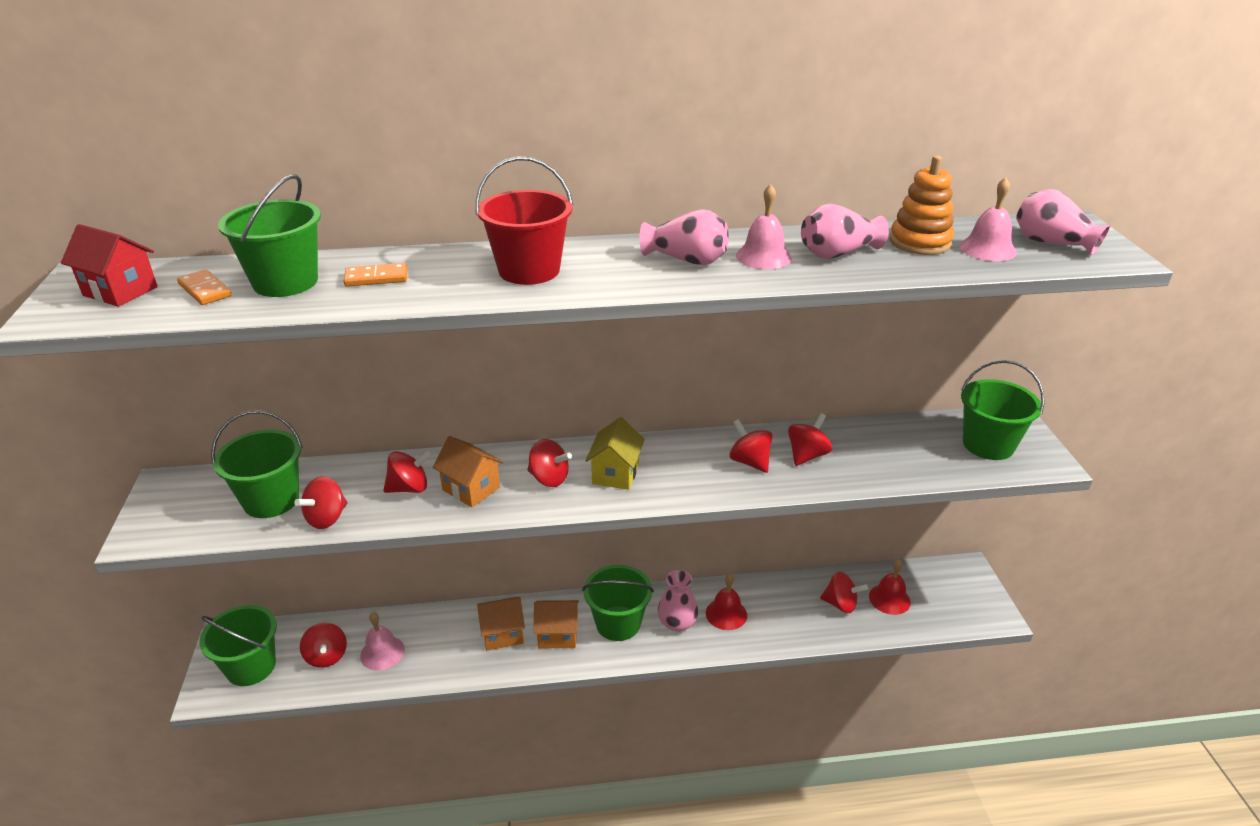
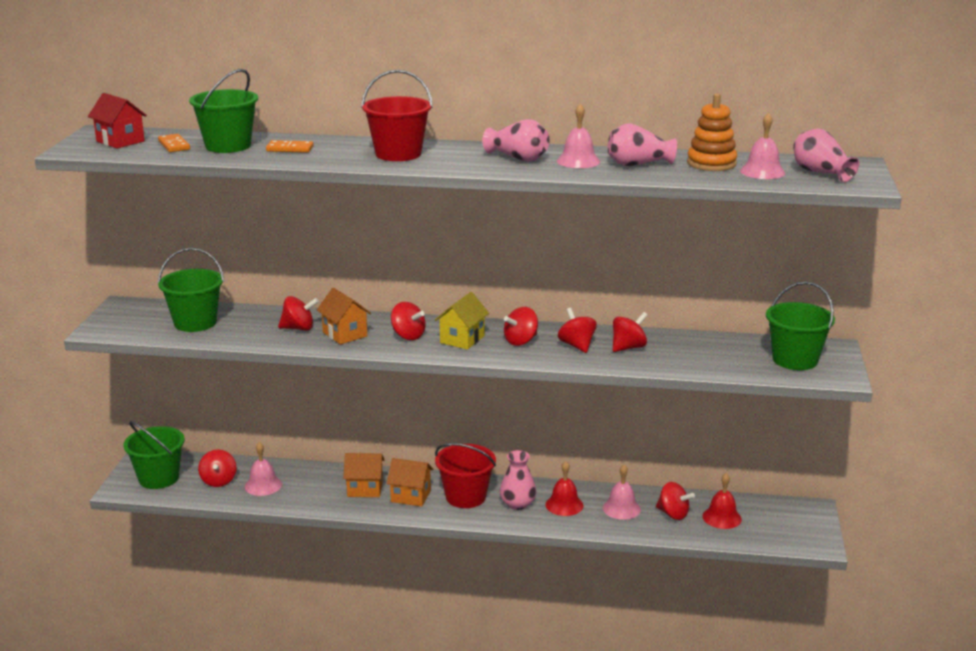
camera: 15 degrees right, 10 degrees down
red spinning top [294,476,348,529] -> red spinning top moved to [504,307,538,346]
green bucket [582,565,654,641] -> red bucket [435,443,496,508]
none -> pink bell [603,464,641,520]

